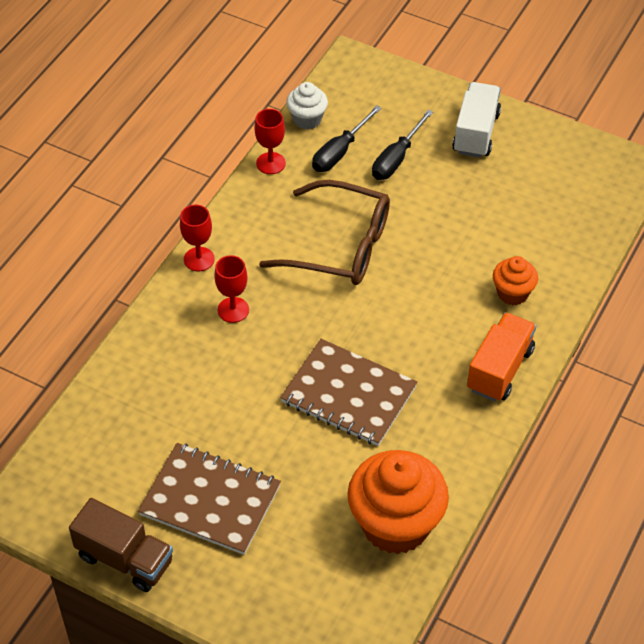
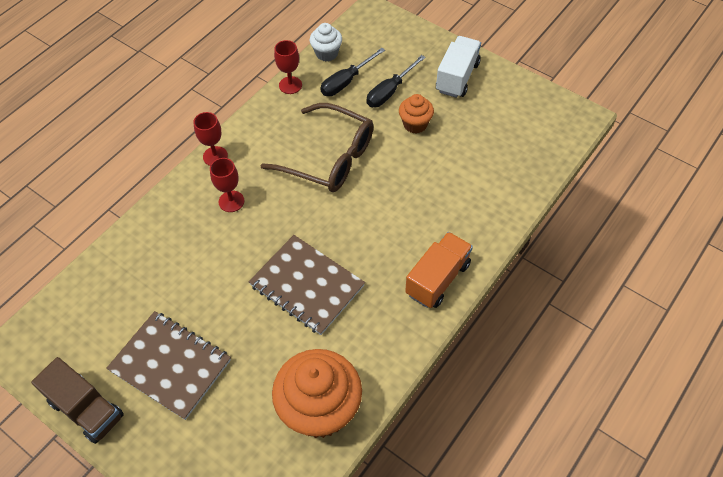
camera: 10 degrees right, 5 degrees up
orange cupcake [493,256,538,305] -> orange cupcake moved to [399,94,434,134]

